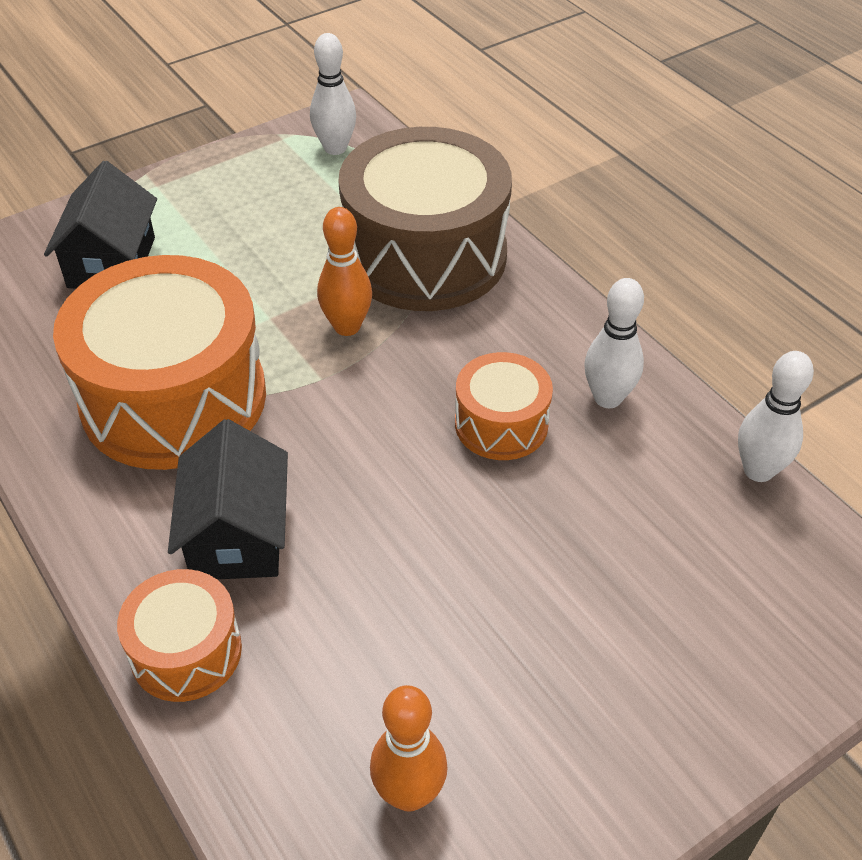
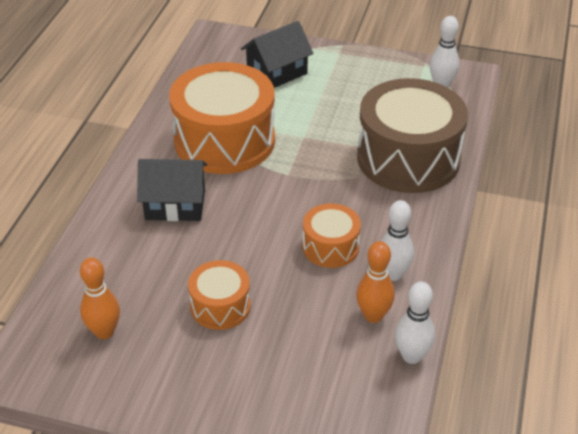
camera: 50 degrees right, 5 degrees down
orange drum [117,569,242,702] -> orange drum moved to [188,260,251,330]
black house [168,419,288,579] -> black house turned 45 degrees clockwise [137,159,207,221]
orange bowling pin [317,207,372,336] -> orange bowling pin moved to [356,241,395,323]

